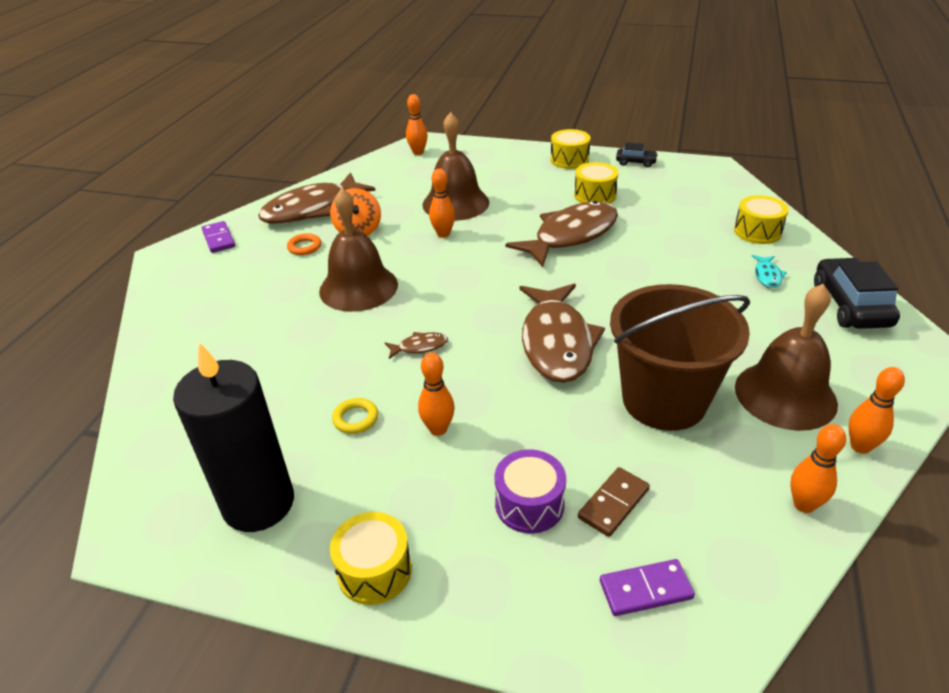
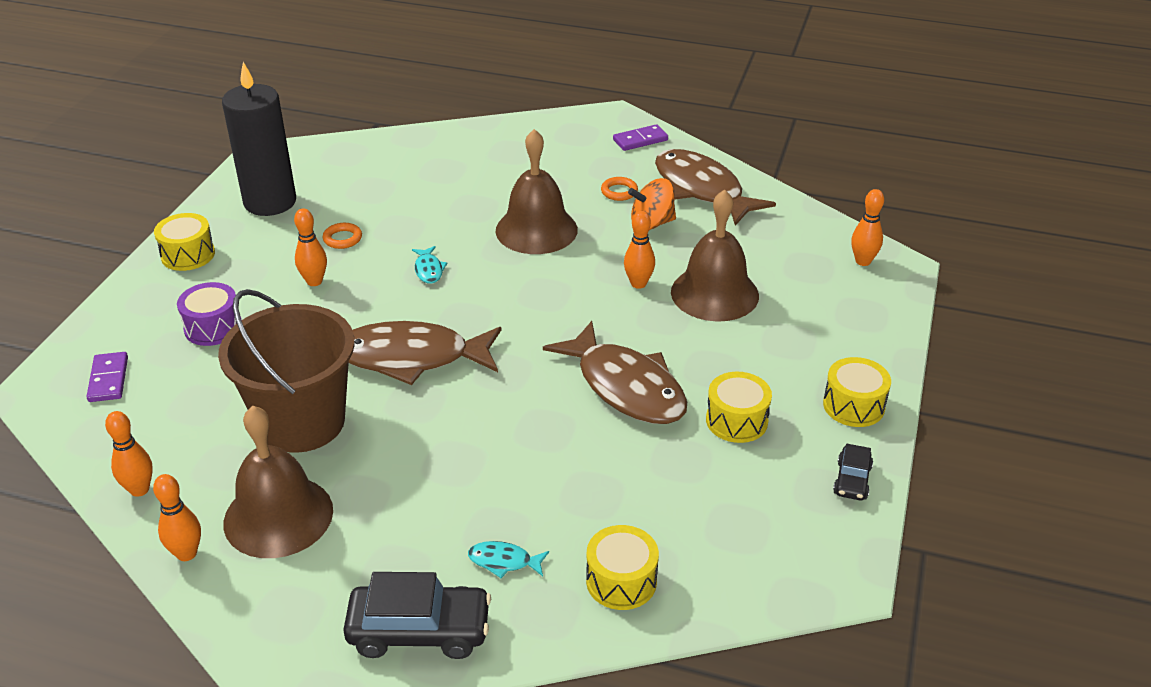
camera: 90 degrees right, 0 degrees up
yellow ring [332,398,378,434] -> orange ring [323,223,362,249]
brown fish [385,332,448,359] -> turquoise fish [412,246,447,284]
brown domino [578,467,650,537] -> none

